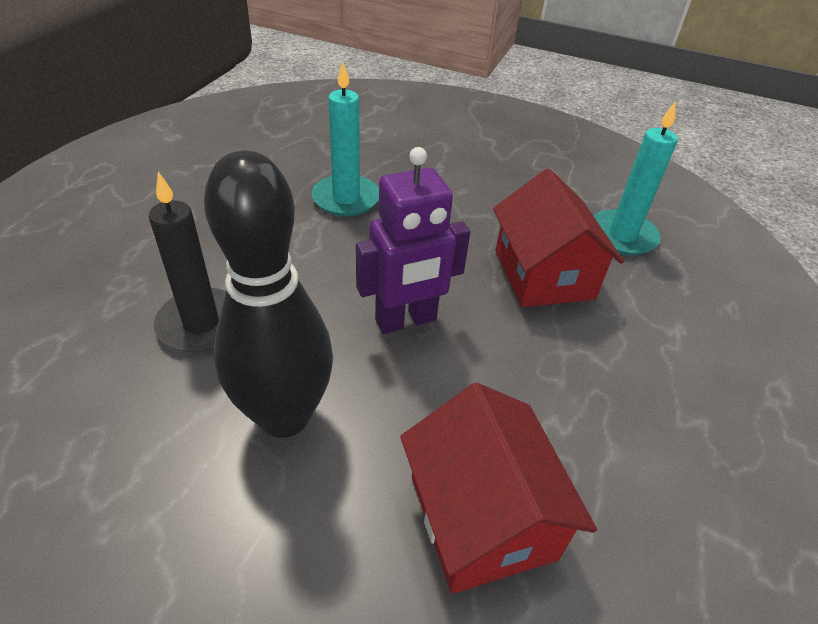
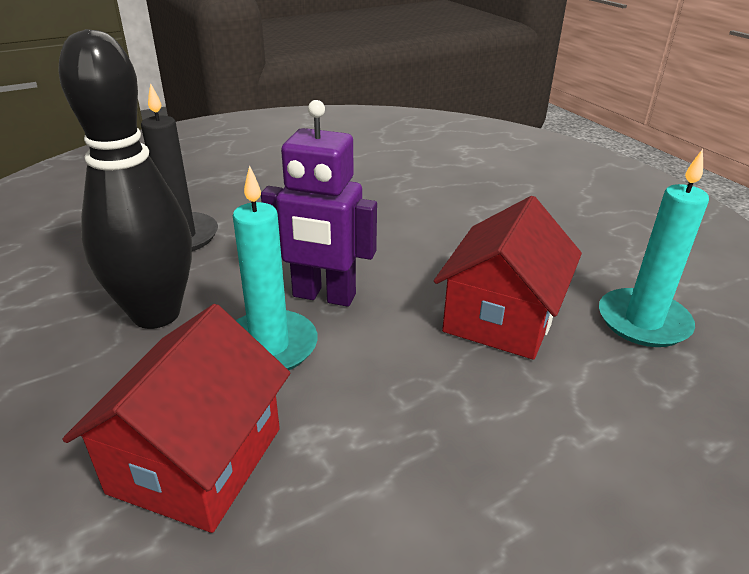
camera: 40 degrees right, 10 degrees down
turquoise candle [312,62,379,216] -> turquoise candle moved to [233,165,318,370]

